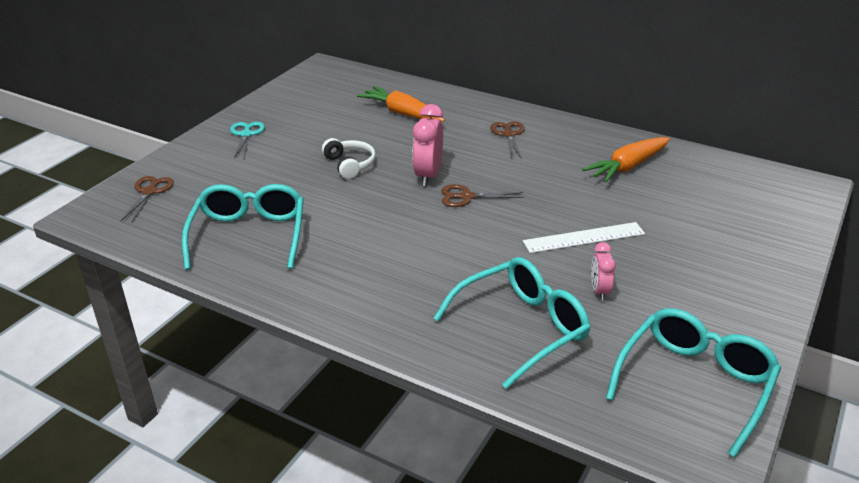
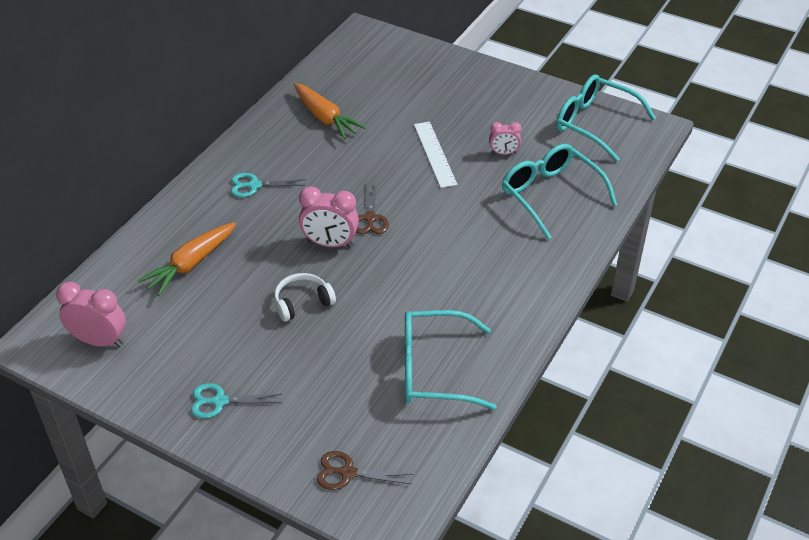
camera: 90 degrees left, 10 degrees up
brown scissors [490,121,525,159] -> turquoise scissors [231,173,306,197]
none -> pink clock [56,282,126,347]

